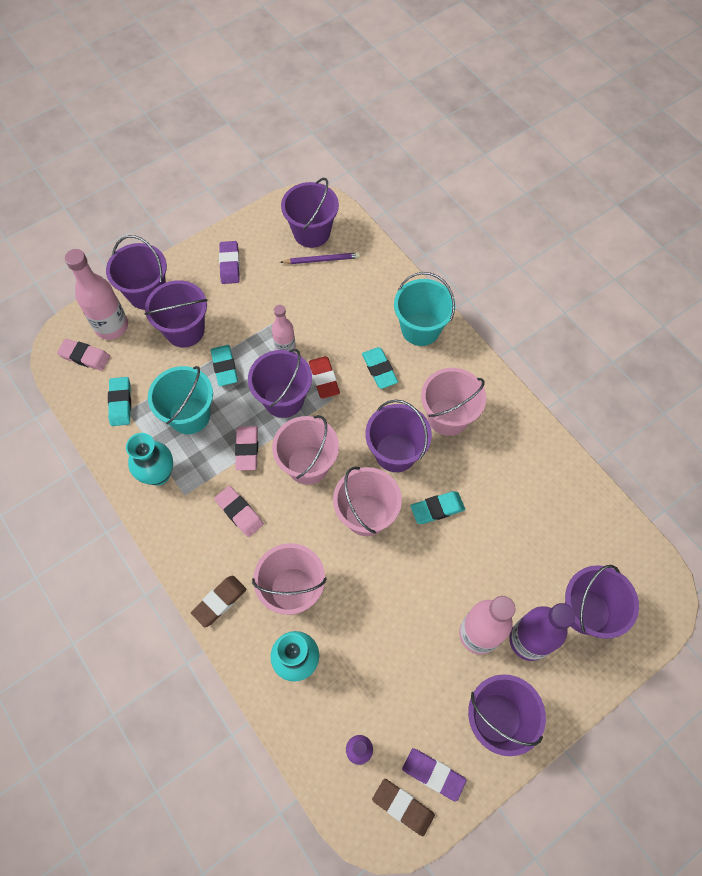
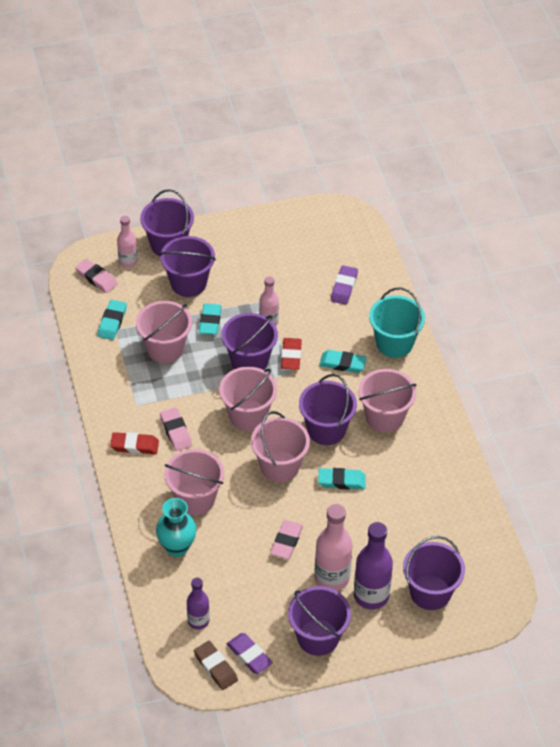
camera: 20 degrees right, 15 degrees down
pink bottle [65,249,128,340] -> pink bottle [117,216,138,268], size x0.60
turquoise vase [126,433,173,485] -> none
turquoise bucket [148,366,213,434] -> pink bucket [136,301,192,363]
brown eraser [191,575,246,628] -> none
purple eraser [219,241,240,284] -> purple eraser moved to [331,265,358,305]
pink eraser [235,426,258,471] -> pink eraser moved to [270,520,303,559]
purple pencil [280,252,360,264] -> none
purple bucket [281,178,339,248] -> none
turquoise eraser [362,347,398,389] -> turquoise eraser turned 75 degrees counterclockwise [319,350,367,373]
none -> red eraser [110,432,159,454]

